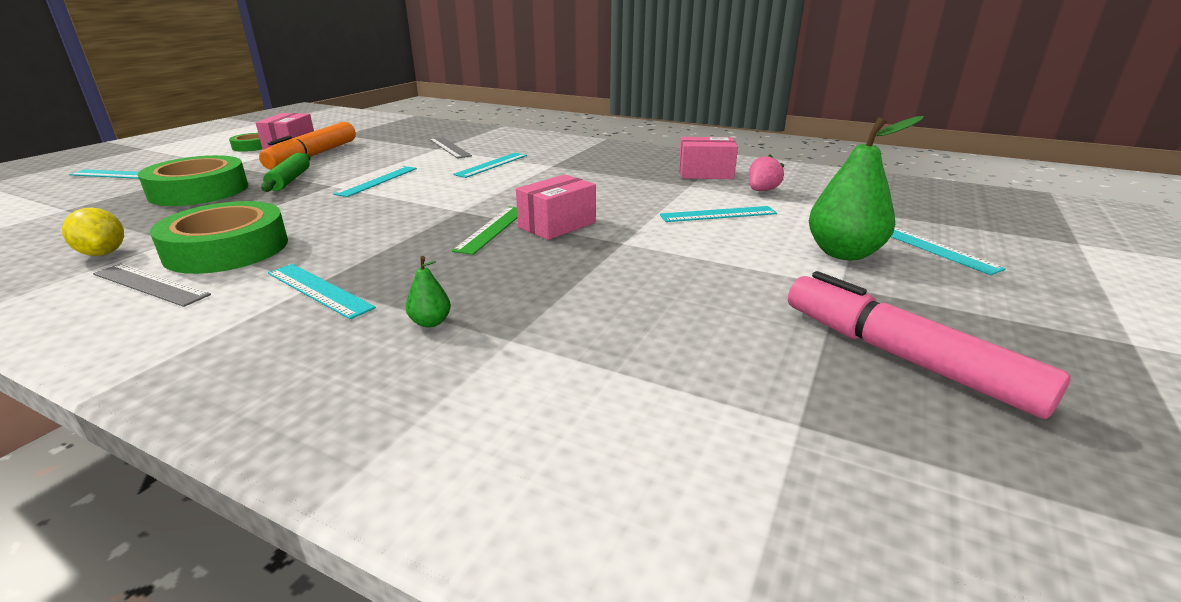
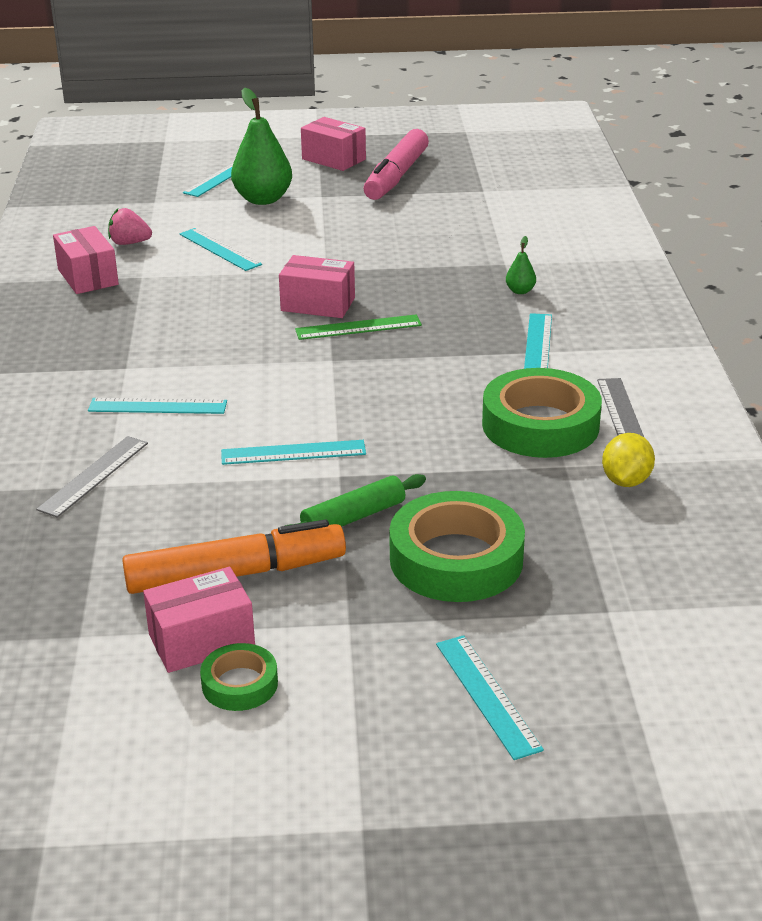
camera: 120 degrees left, 5 degrees up
none -> pink box [301,117,366,171]

